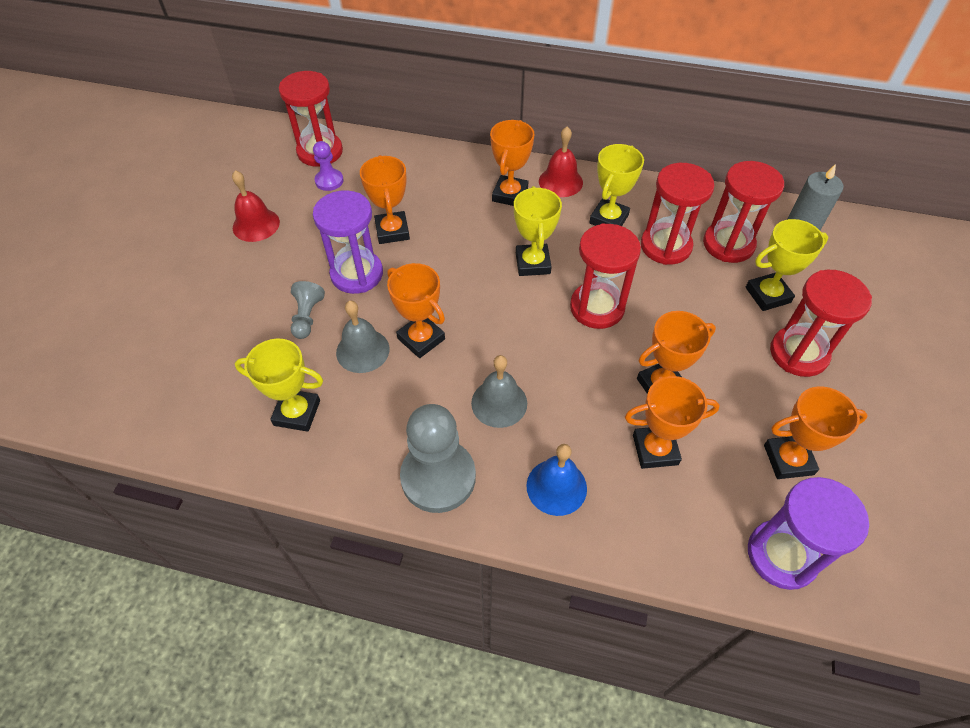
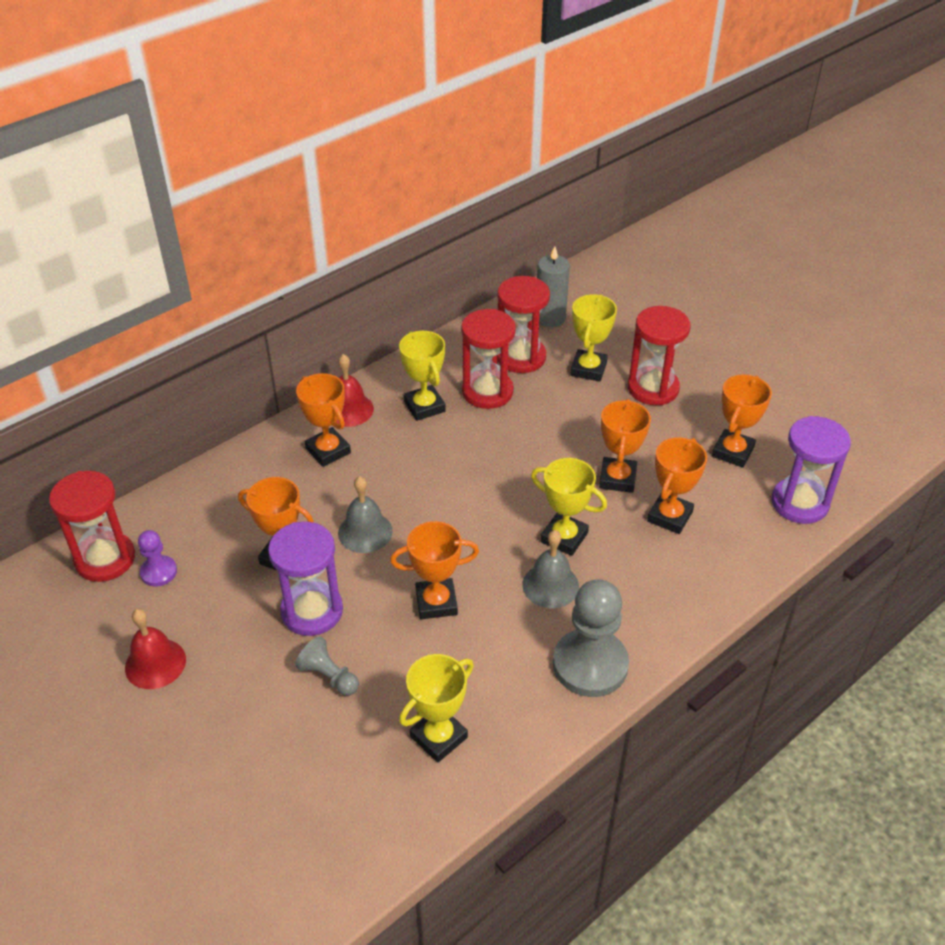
camera: 55 degrees left, 10 degrees down
grey bell [336,301,389,373] -> grey bell moved to [338,476,393,553]
yellow trophy [514,186,562,276] -> yellow trophy moved to [531,458,607,556]
blue bell [526,444,587,516] -> none
red hourglass [570,223,641,329] -> none

